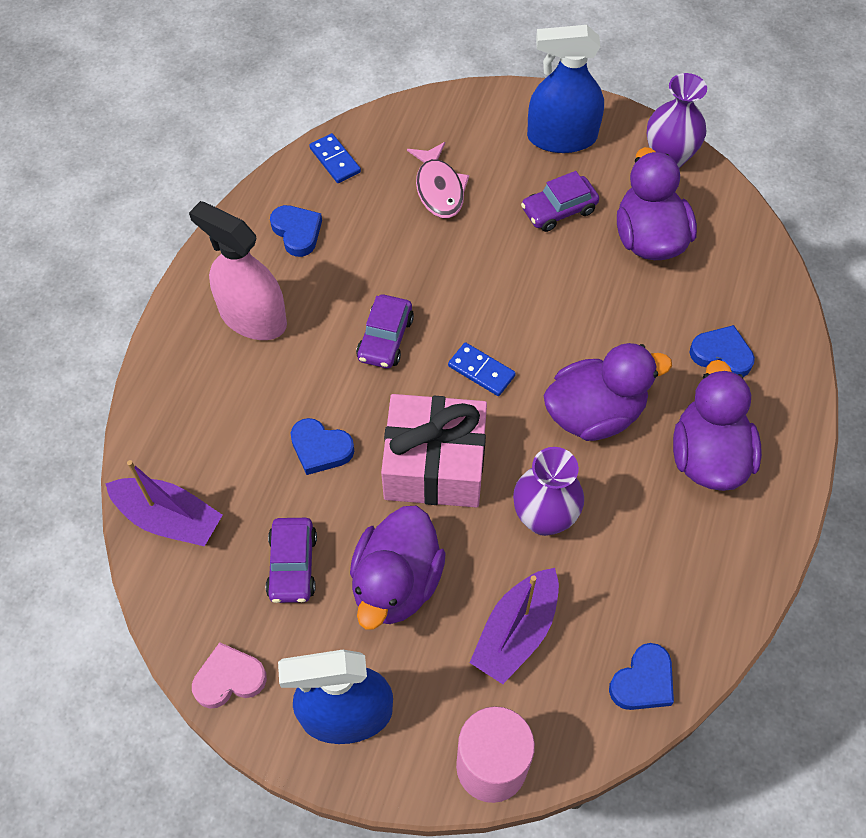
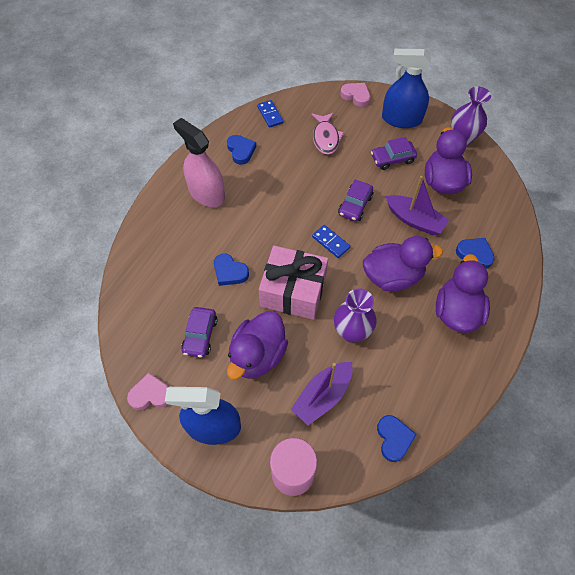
camera: 10 degrees right, 0 degrees up
purple boat [105,460,223,546] -> purple boat moved to [386,176,449,235]
purple car [356,295,414,368] -> purple car moved to [338,180,373,221]
blue heart [609,643,674,710] -> blue heart turned 60 degrees counterclockwise [377,415,417,462]
none -> pink heart [340,83,370,107]

